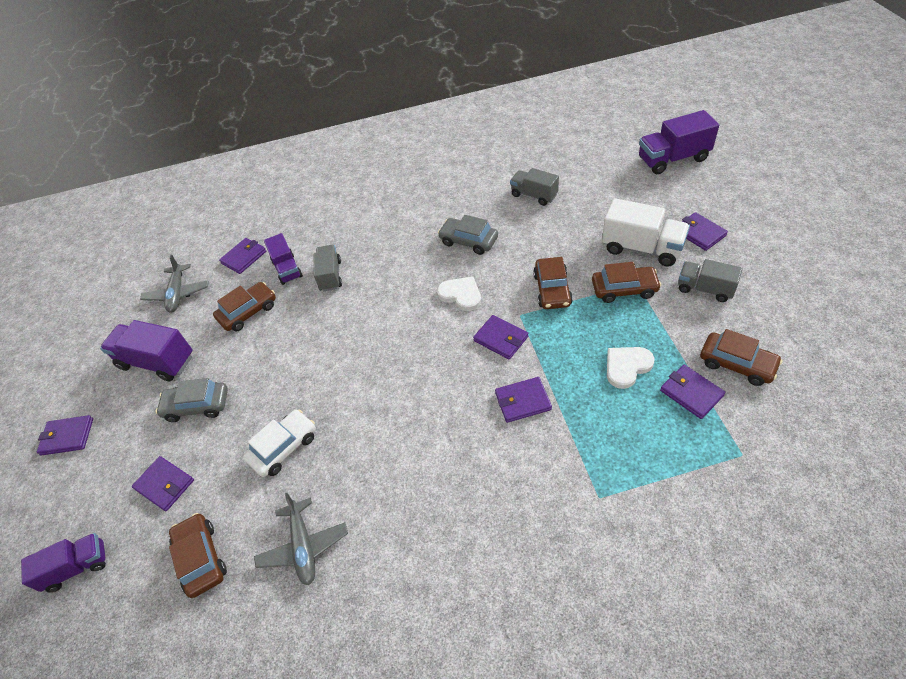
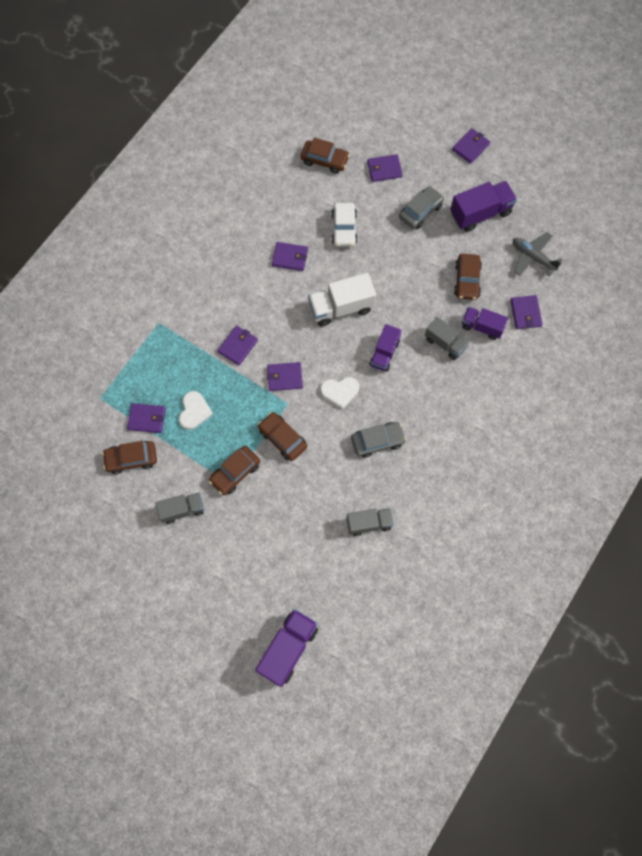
camera: 130 degrees right, 20 degrees up
purple truck [21,533,106,592] -> purple truck moved to [370,324,401,372]
grey plane [254,493,348,585] -> none
white truck [602,198,690,267] -> white truck moved to [308,273,376,326]
purple wallet [682,212,728,251] -> purple wallet moved to [272,242,308,271]

